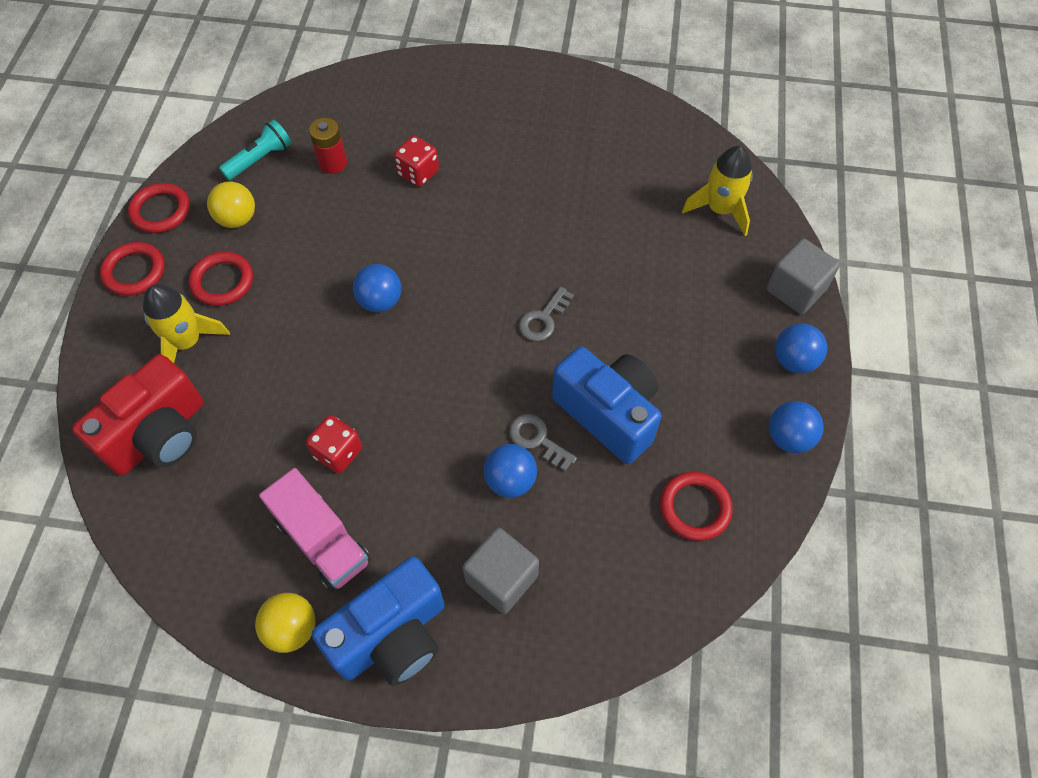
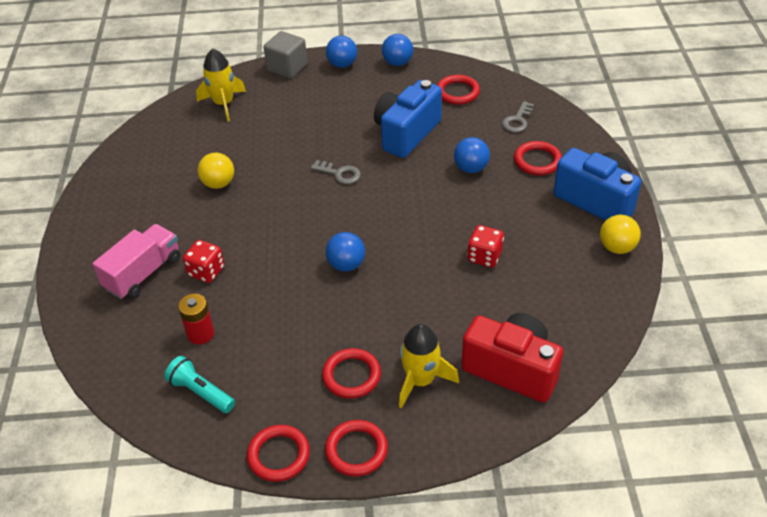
camera: 100 degrees left, 15 degrees down
yellow ball [207,182,255,228] -> yellow ball moved to [198,152,234,189]
pink truck [259,468,371,592] -> pink truck moved to [92,224,180,299]
grey cube [463,528,539,614] -> red ring [514,141,562,176]
grey key [509,414,577,471] -> grey key moved to [502,101,534,133]

